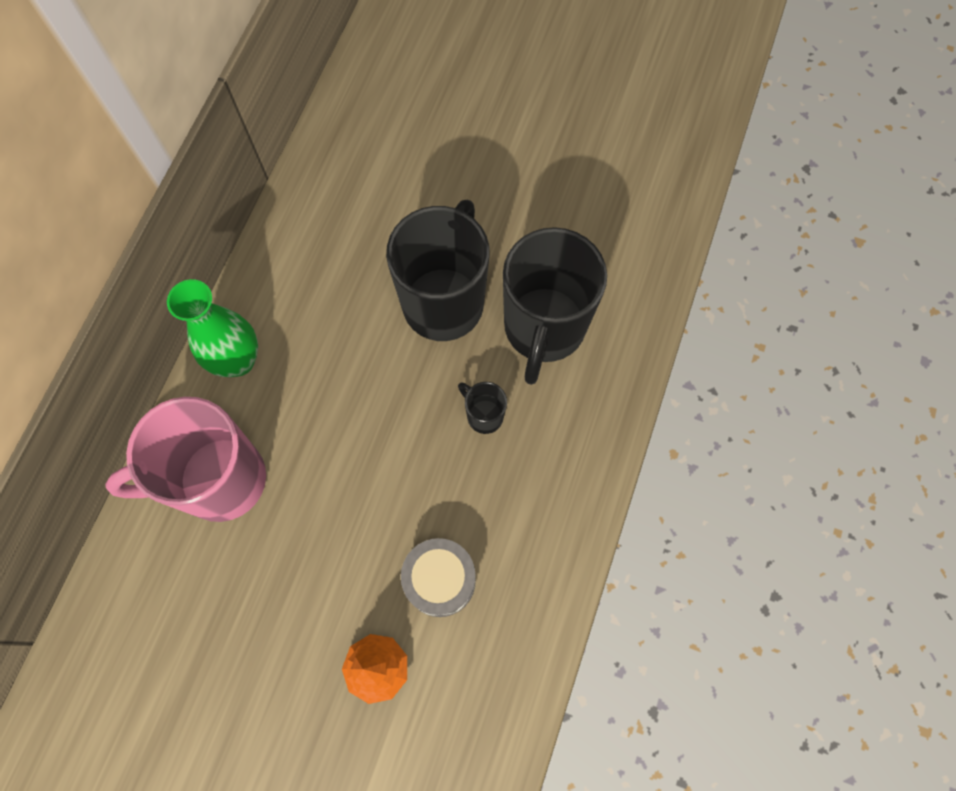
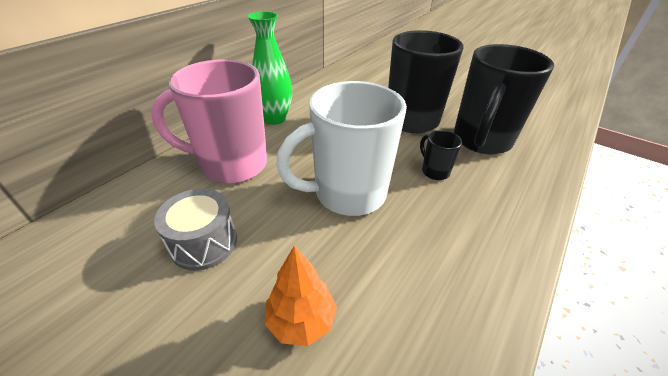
camera: 15 degrees right, 30 degrees down
grey drum [401,538,476,617] -> grey drum moved to [154,189,237,271]
none -> white mug [276,81,407,216]

